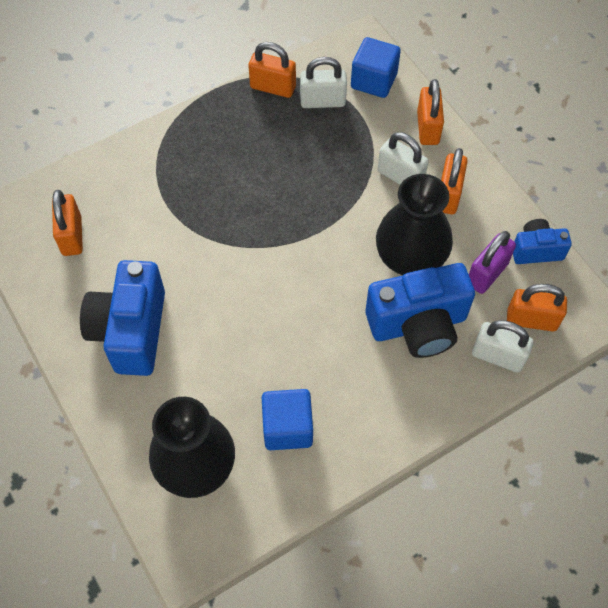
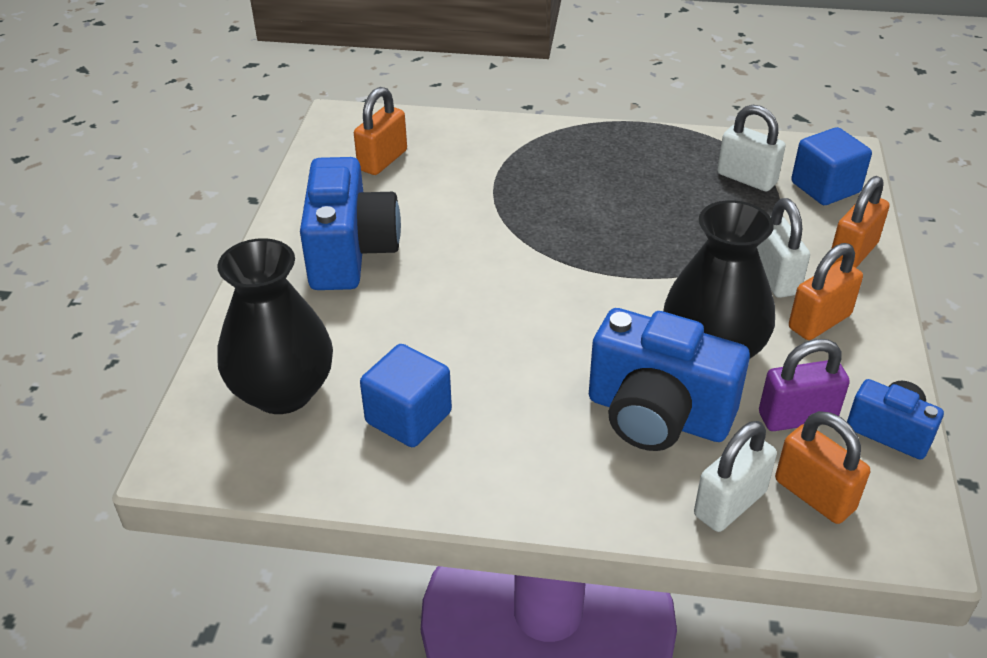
camera: 40 degrees right, 20 degrees down
blue camera [80,260,165,376] -> blue camera turned 135 degrees clockwise [300,157,401,290]
orange padlock [248,42,296,98] -> none
white padlock [472,320,533,372] -> white padlock turned 75 degrees clockwise [694,421,777,532]

